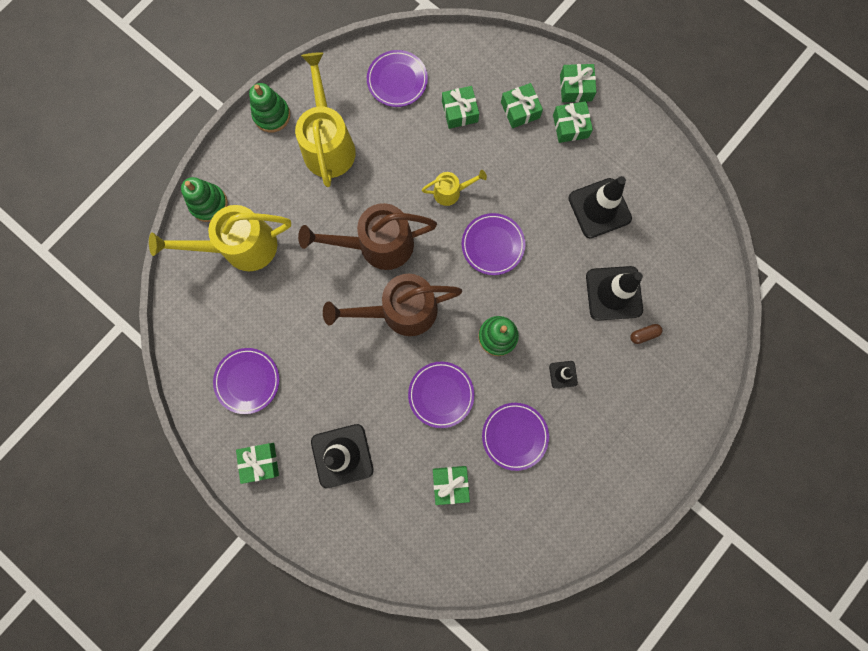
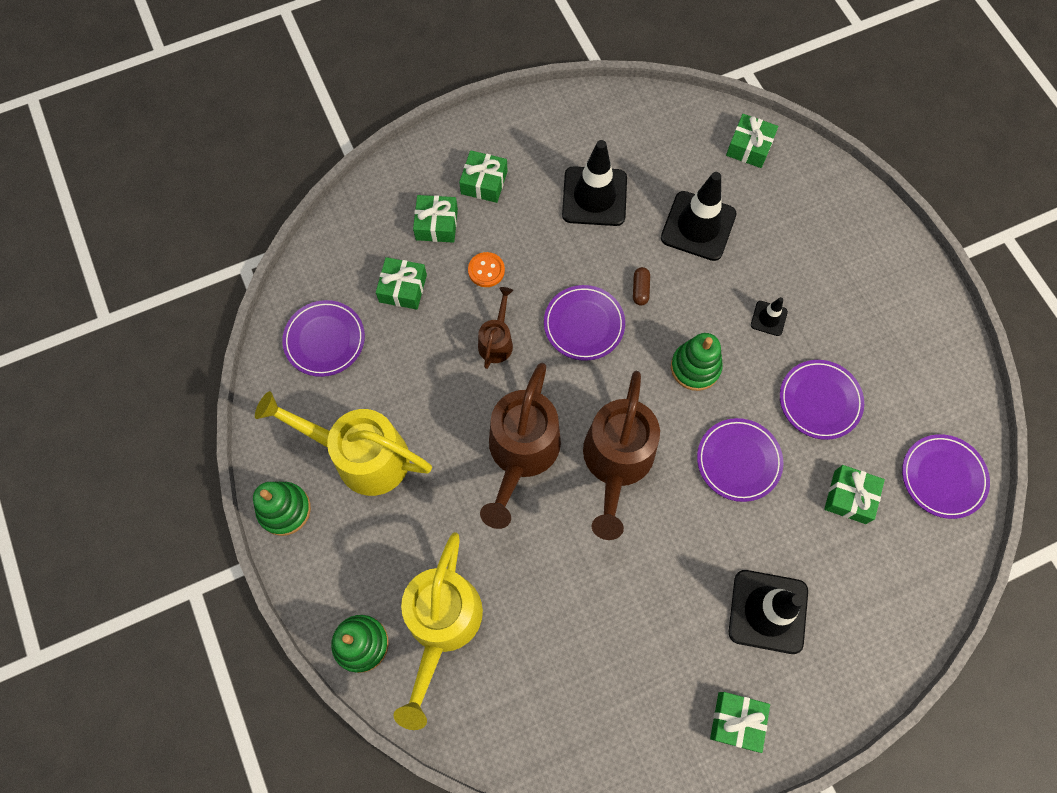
camera: 65 degrees left, 10 degrees down
purple plate [213,348,279,414] -> purple plate moved to [902,434,990,519]
yellow watering can [422,170,487,206] -> brown watering can [478,287,513,369]
green gift [560,64,596,102] -> green gift moved to [726,114,778,168]
brown capsule [630,324,662,344] -> brown capsule moved to [633,267,650,305]
none -> orange button [468,252,505,287]

